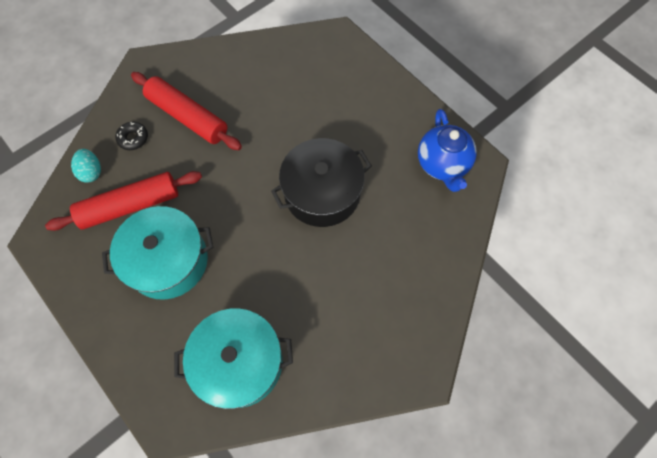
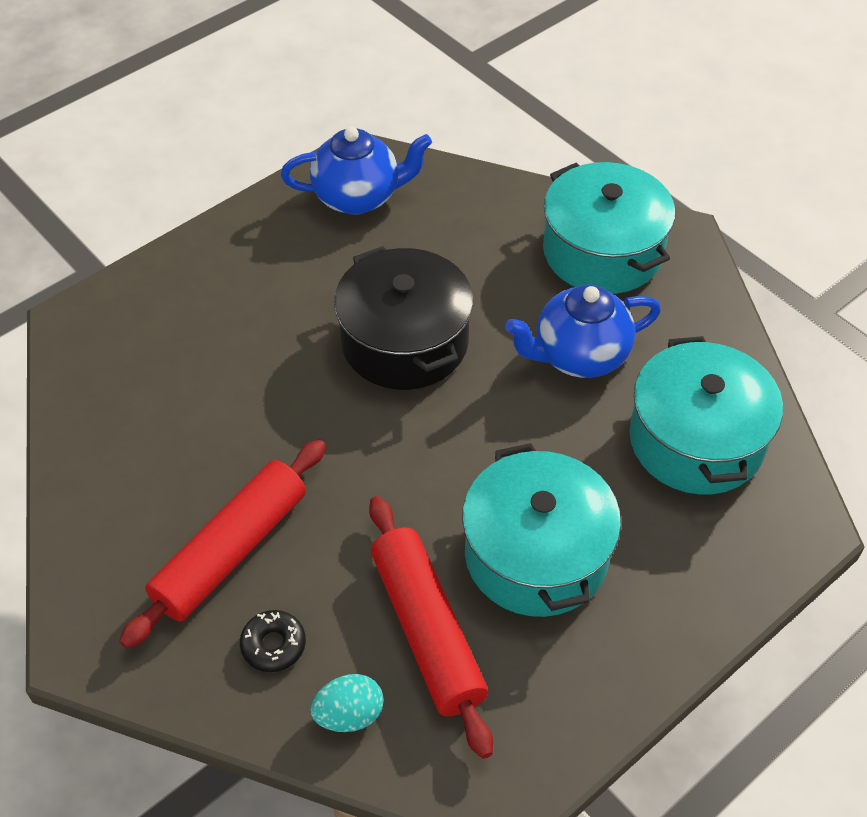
camera: 90 degrees left, 15 degrees down
none -> blue teapot [505,285,661,378]
none -> turquoise pot [543,162,675,294]

